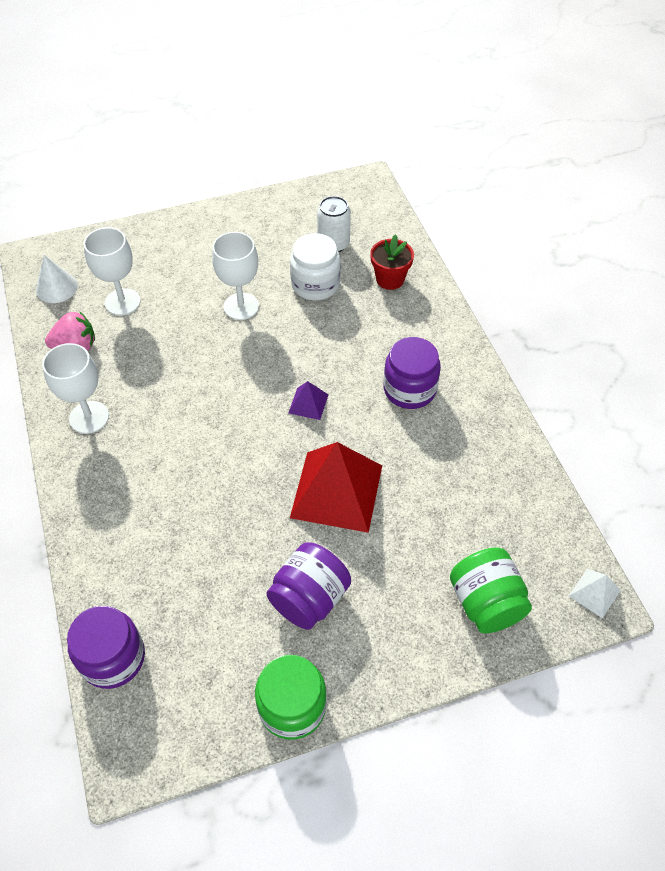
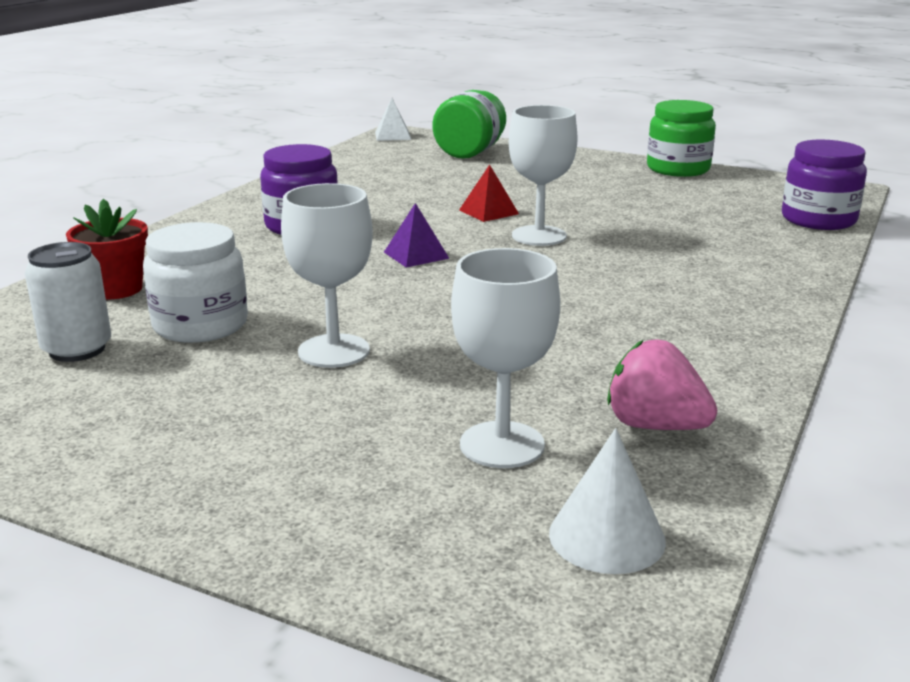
camera: 135 degrees left, 30 degrees down
white goblet [42,343,109,434] -> white goblet moved to [509,105,578,246]
purple jar [266,542,351,630] -> none
red pyramid [290,442,382,533] -> red pyramid [459,165,519,222], size x0.45

